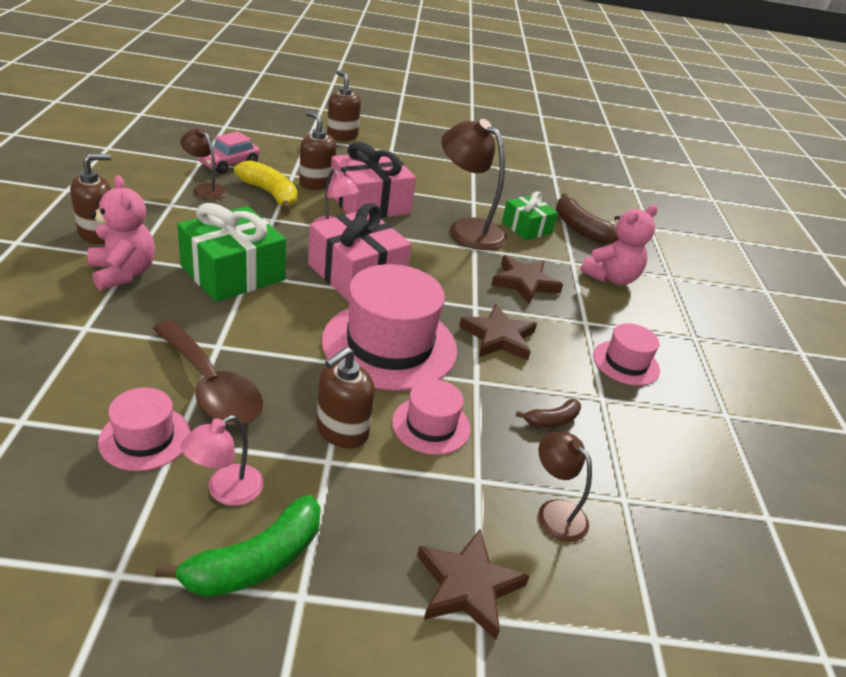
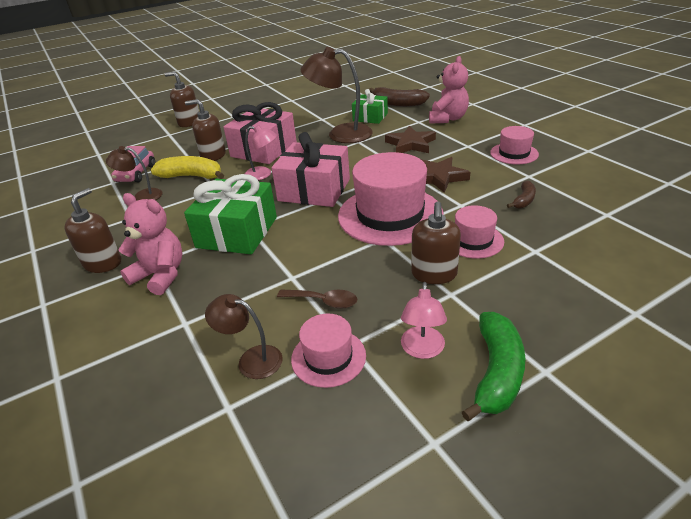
camera: 25 degrees left, 0 degrees up
brown spoon [153,320,263,425] -> brown spoon [277,289,357,309], size x0.53
brown star [417,529,530,640] -> none
brown lamp [538,432,592,542] -> brown lamp moved to [205,294,283,379]

